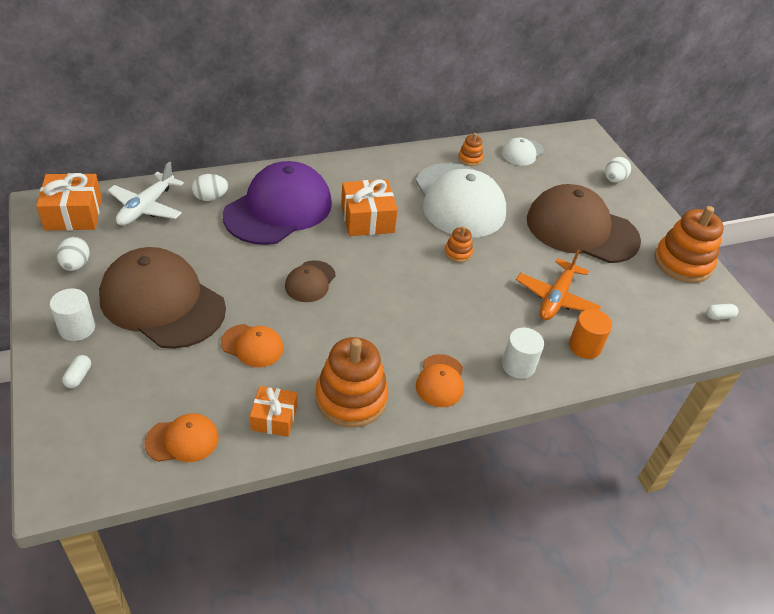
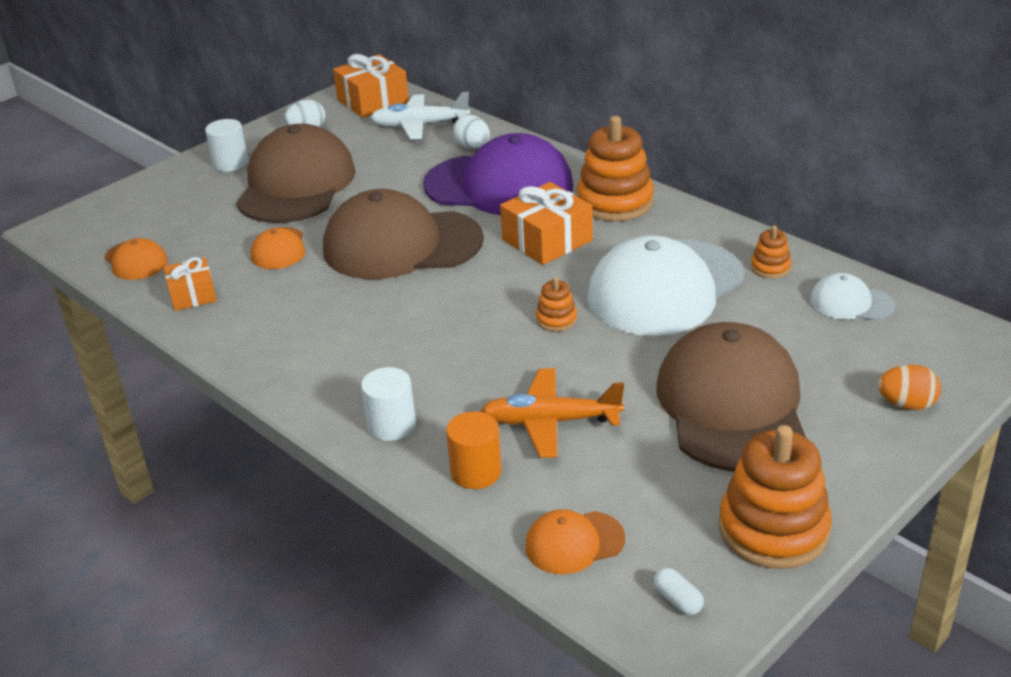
camera: 70 degrees right, 10 degrees down
white capsule [62,355,91,388] -> none
brown cap [285,260,336,302] -> brown cap [323,189,484,279], size x2.17
orange stacking toy [316,337,389,428] -> orange stacking toy moved to [577,116,654,222]
orange cap [416,354,464,407] -> orange cap moved to [525,509,625,574]
white egg [605,157,631,183] -> orange egg [878,365,941,410]

